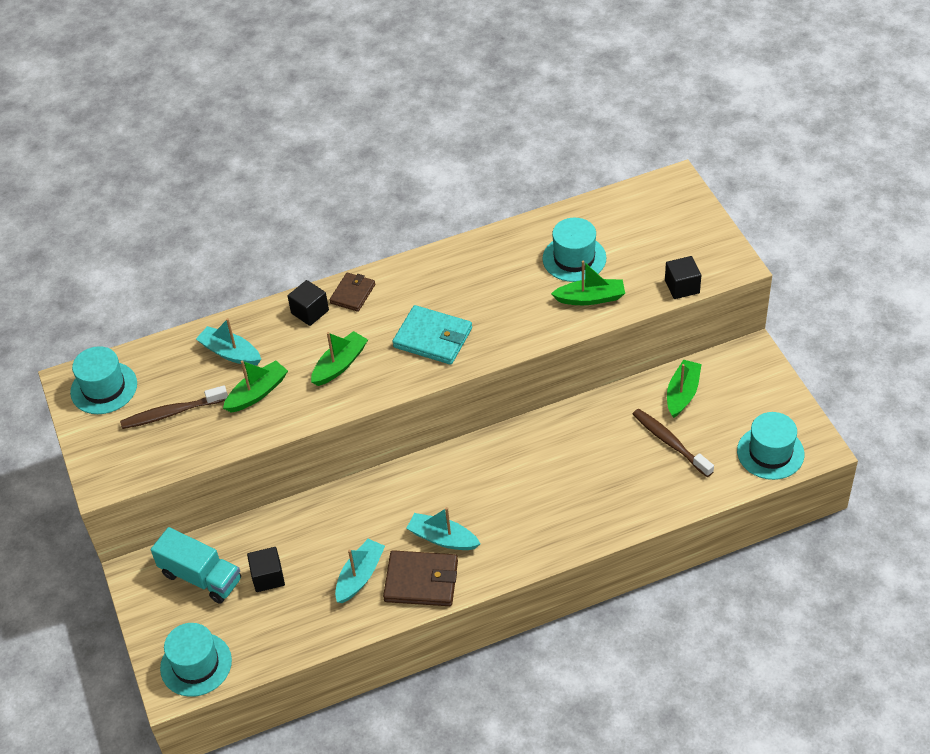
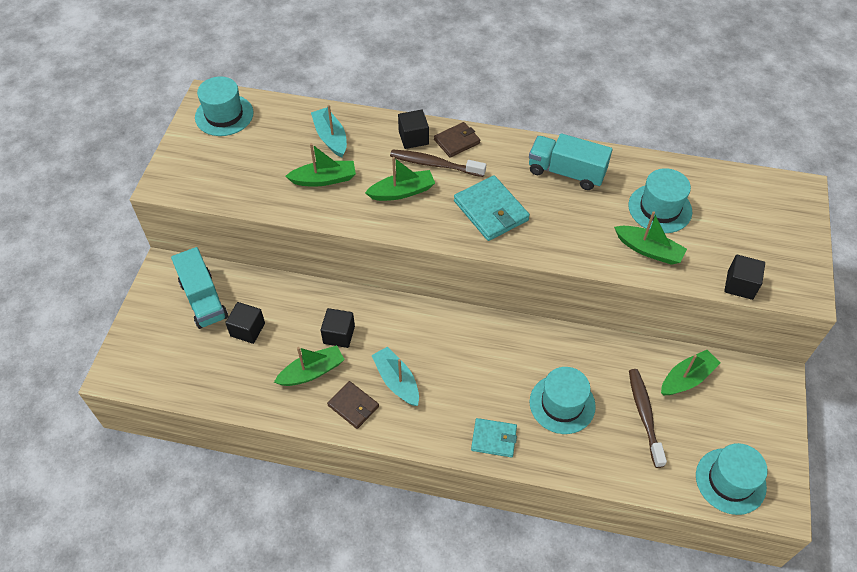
camera: 30 degrees right, 5 degrees up
brown toothbrush [120,385,228,429] -> brown toothbrush moved to [390,149,486,177]
turquoise hat [160,623,232,697] -> turquoise hat moved to [529,367,596,434]
turquoise boat [335,539,385,603] -> green boat [274,345,345,386]
brown wallet [383,550,458,606] -> brown wallet [327,381,379,429], size x0.63
none -> black cube [321,308,355,348]
none -> turquoise wallet [471,418,517,457]
none -> turquoise truck [529,133,612,190]

